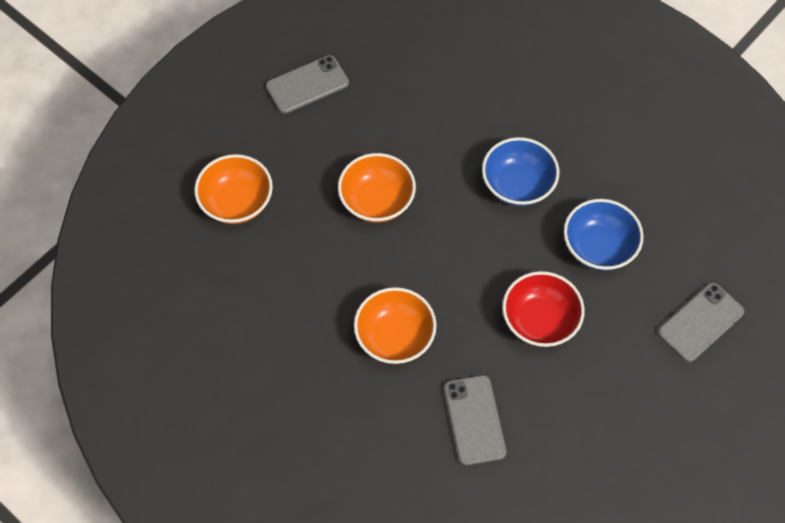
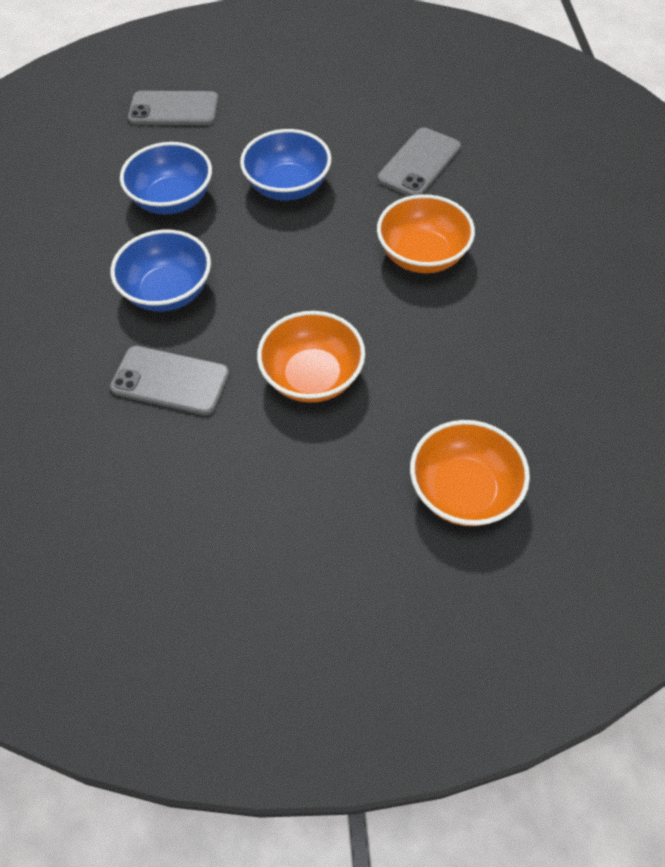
camera: 135 degrees left, 5 degrees down
grey phone [266,55,349,114] -> grey phone moved to [110,346,230,415]
red bowl [502,271,585,347] -> blue bowl [240,129,331,201]

